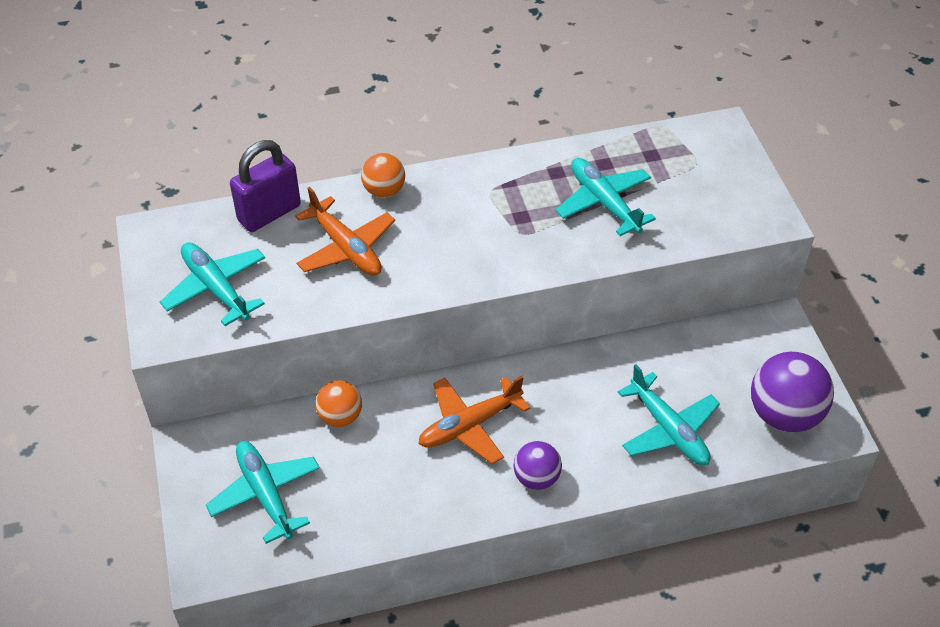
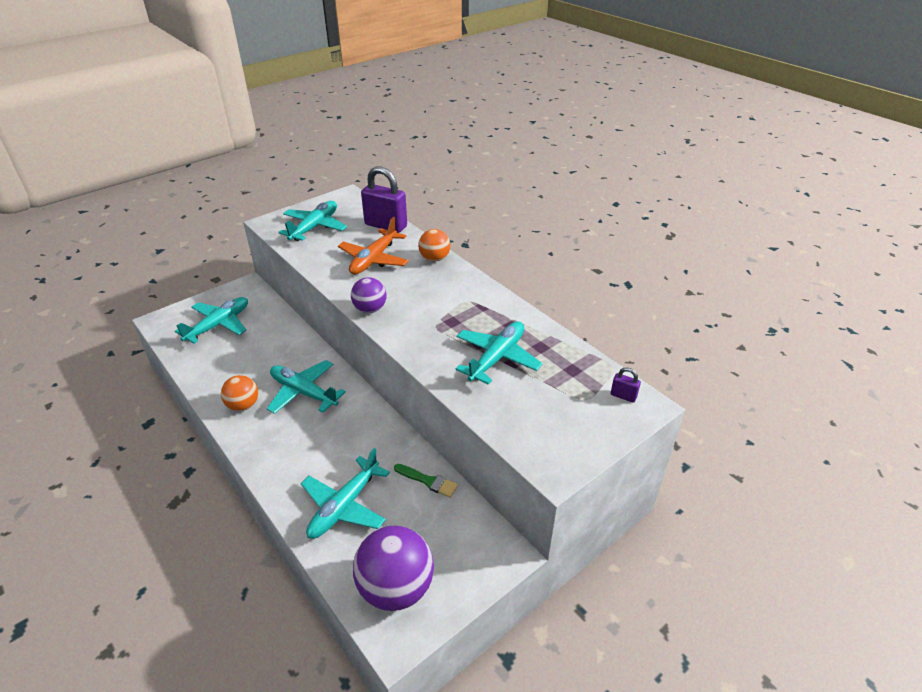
camera: 65 degrees right, 10 degrees down
orange ball [315,380,362,427] -> orange ball moved to [221,375,258,411]
orange plane [418,376,530,464] -> turquoise plane [267,360,346,414]
purple ball [513,441,562,490] -> purple ball moved to [351,277,386,313]
none -> green brush [394,464,458,498]
none -> purple padlock [611,367,641,403]

